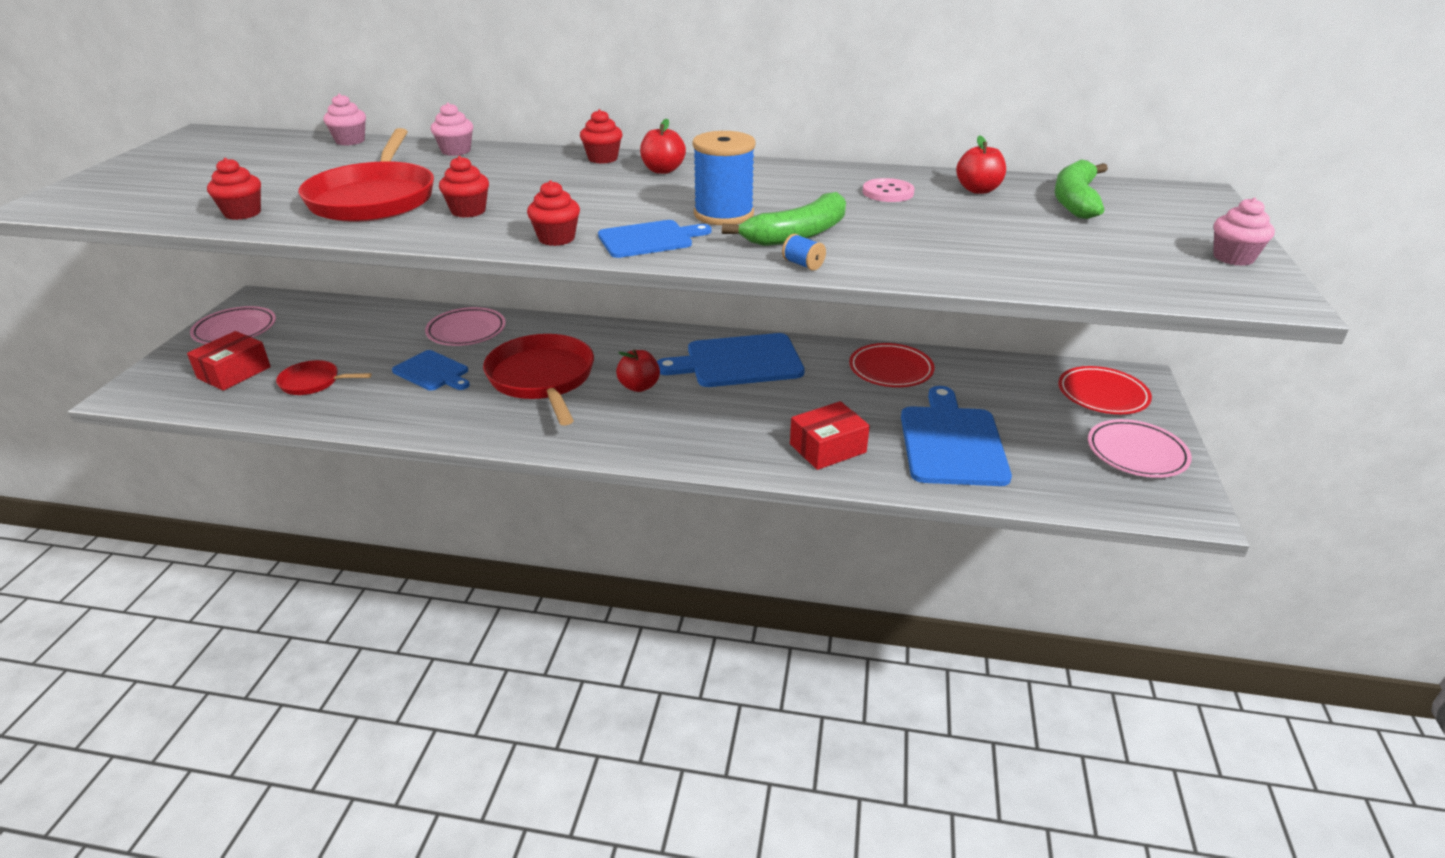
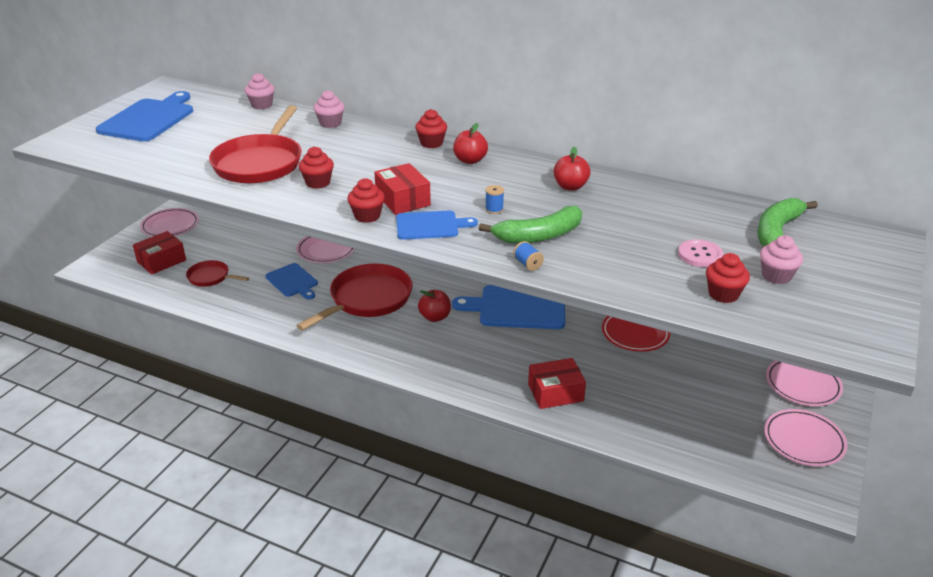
camera: 15 degrees right, 0 degrees up
red cupcake [207,158,261,220] -> red cupcake moved to [706,253,750,303]
red pan [483,334,594,426] -> red pan turned 45 degrees clockwise [296,264,413,331]
blue spool [692,131,756,225] -> blue spool [485,185,504,214], size x0.41
pink button [863,178,915,202] -> pink button moved to [678,239,723,267]
blue cutting board [901,386,1012,486] -> blue cutting board moved to [96,91,193,142]
red apple [956,135,1006,194] -> red apple moved to [554,147,591,191]
red plate [1058,366,1152,414] -> pink plate [766,361,843,406]
pink cupcake [1213,198,1275,266] -> pink cupcake moved to [760,235,803,284]
none -> red box [374,163,431,215]

